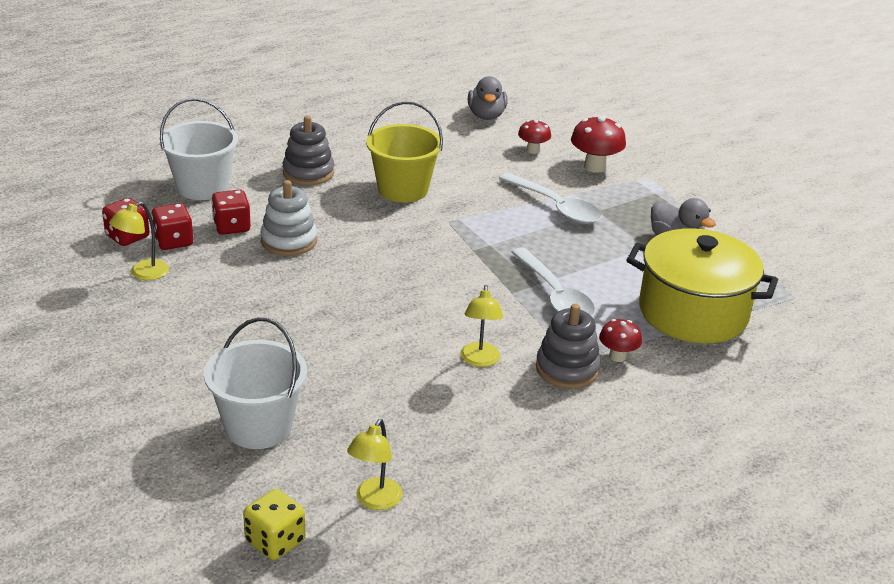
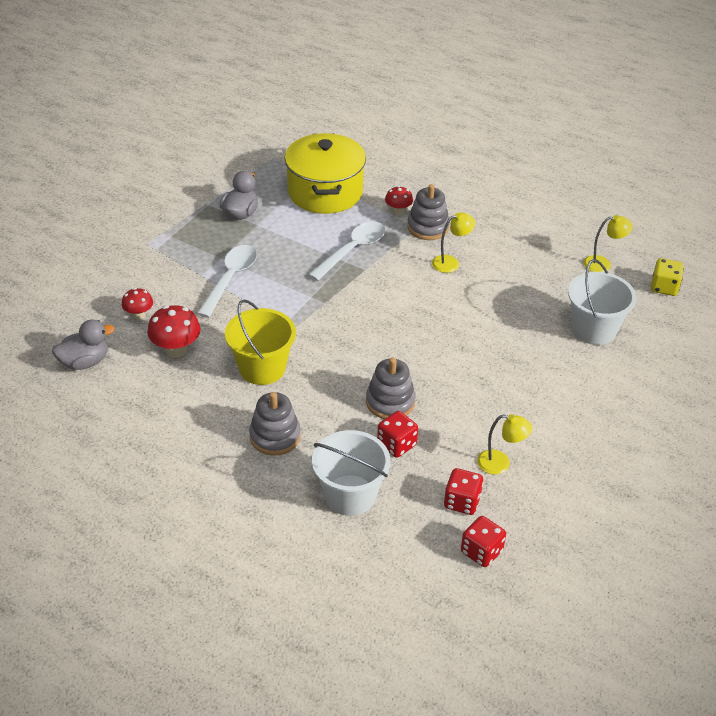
camera: 115 degrees left, 10 degrees up
red dice [151,203,194,250] -> red dice moved to [461,516,506,567]
white stacking toy [260,180,317,256] -> grey stacking toy [366,358,416,419]
red mushroom [571,116,626,173] -> red mushroom moved to [147,305,201,358]

